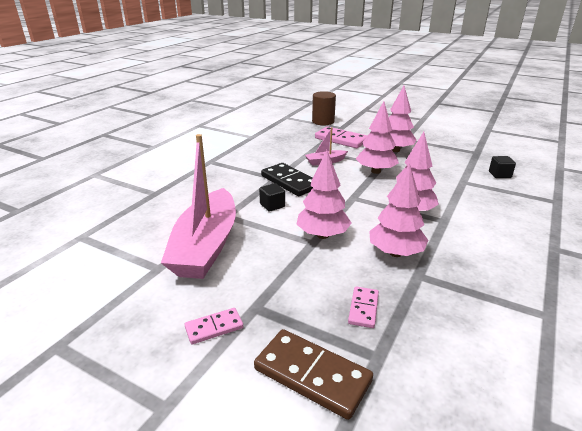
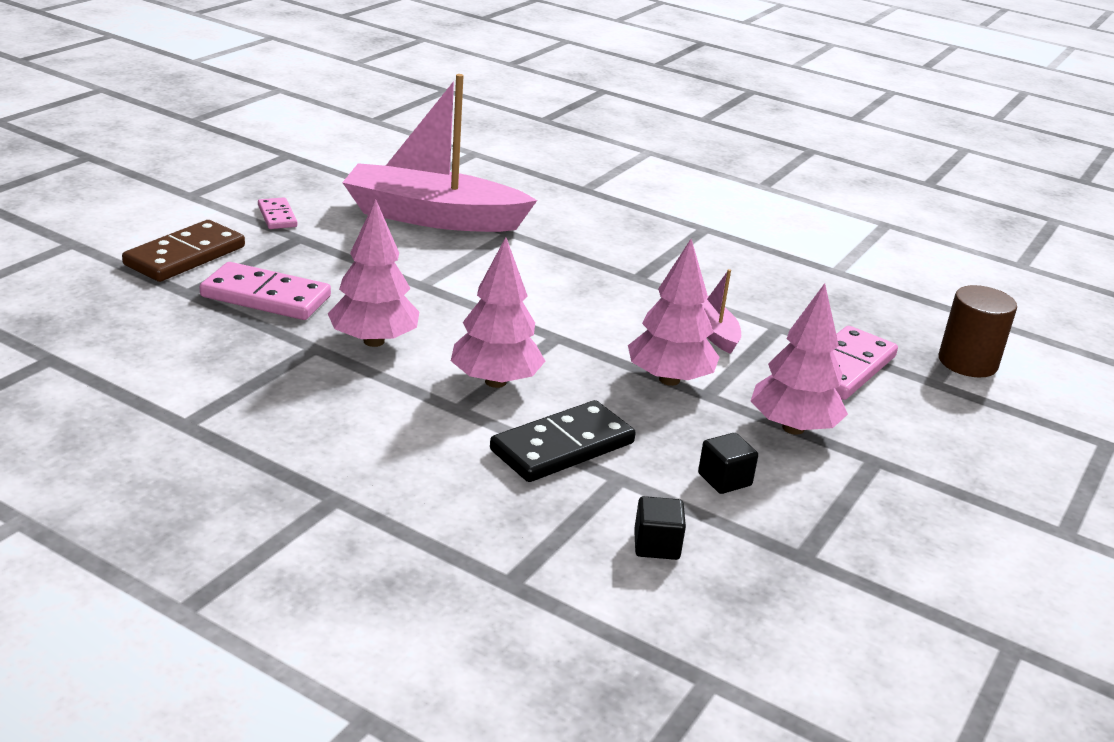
camera: 90 degrees right, 0 degrees up
black cube [259,183,285,212] -> black cube moved to [698,433,758,494]
black domino [261,163,313,196] -> black domino moved to [490,400,636,482]
pink tree [296,150,351,239] -> none
pink domino [348,287,379,328] -> pink domino [200,262,331,320], size x1.80

